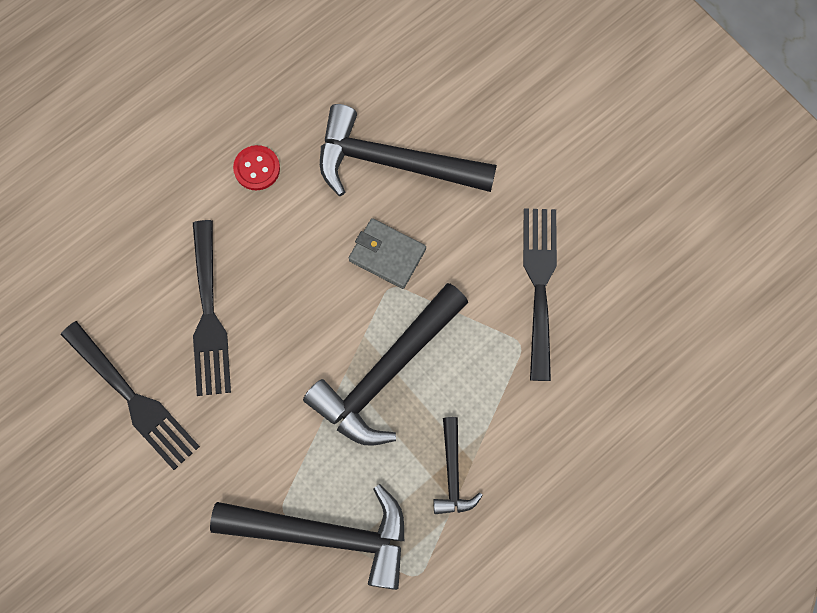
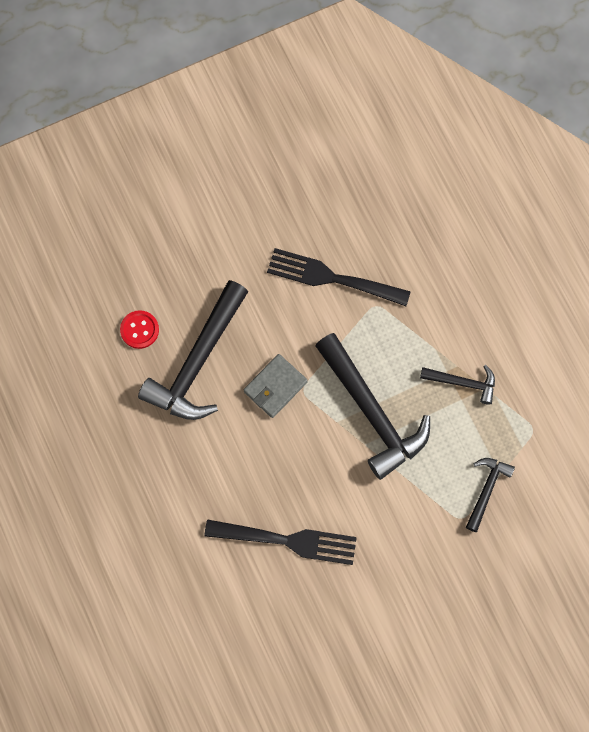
camera: 75 degrees left, 0 degrees up
black fork [61,321,200,470] -> none
black hammer [210,484,404,590] -> black hammer [466,458,515,532], size x0.50
red button [233,145,280,190] -> red button moved to [120,310,159,349]

